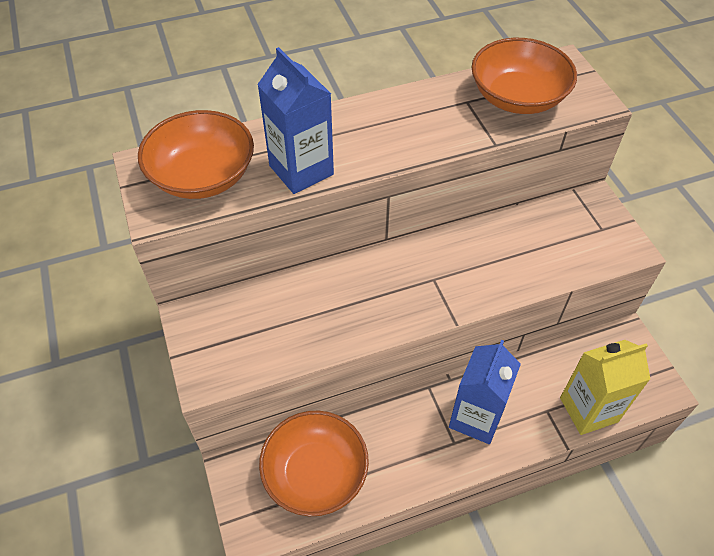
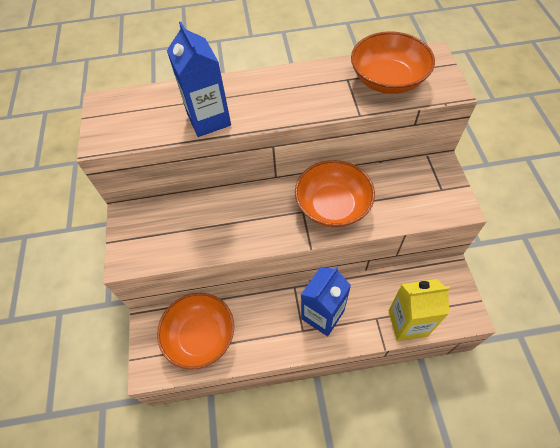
camera: 15 degrees right, 5 degrees up
orange bowl [138,110,254,199] -> orange bowl moved to [295,160,375,228]

